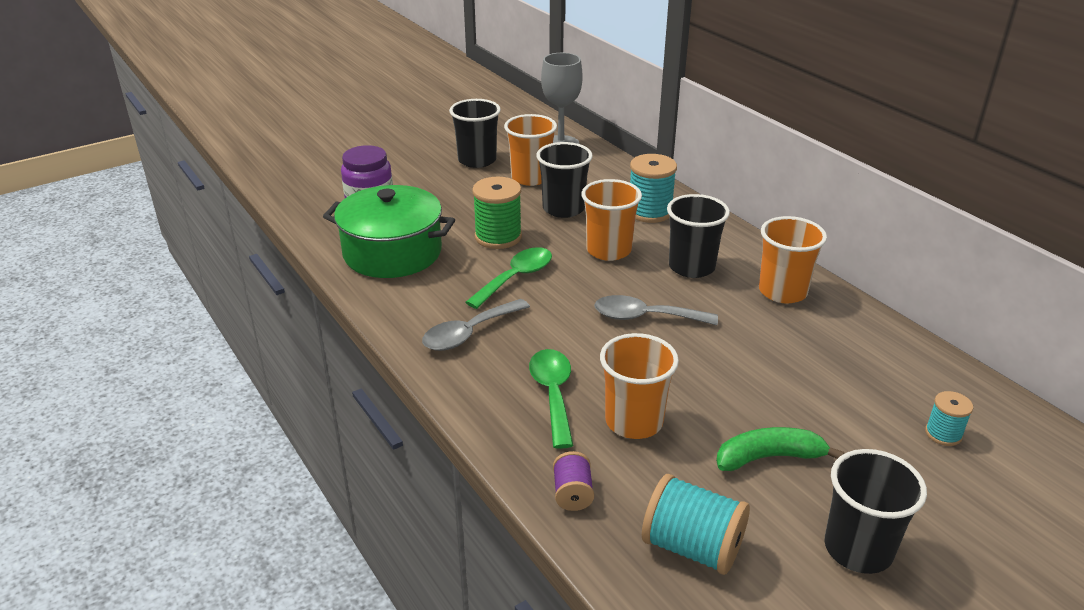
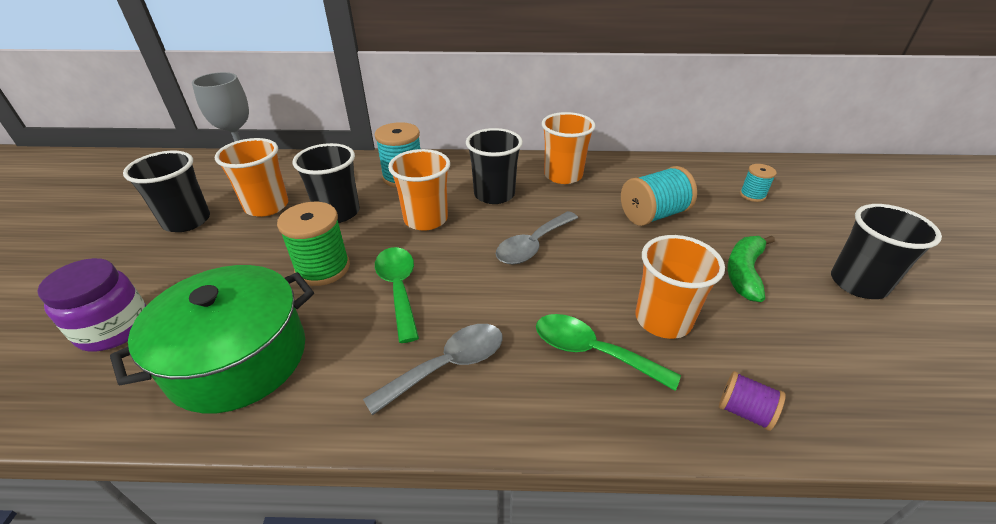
camera: 55 degrees left, 5 degrees up
grey spoon [422,299,530,351] -> grey spoon turned 120 degrees counterclockwise [363,324,503,416]
turquoise spool [642,474,750,575] -> turquoise spool moved to [621,166,697,226]

